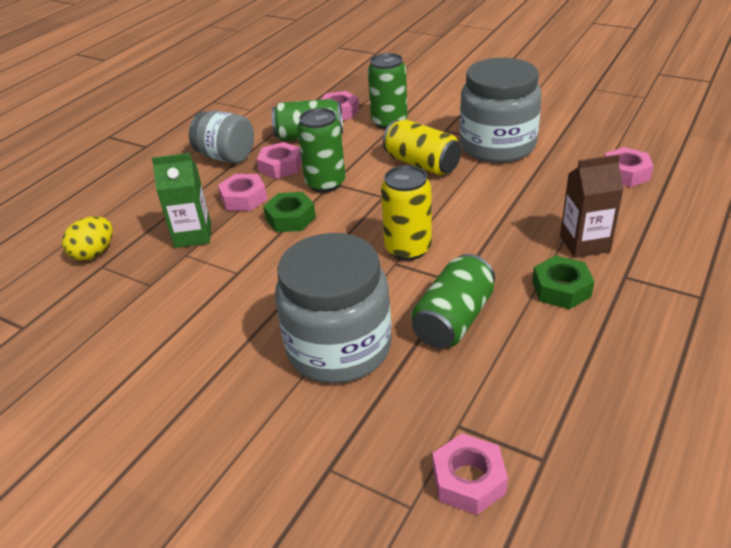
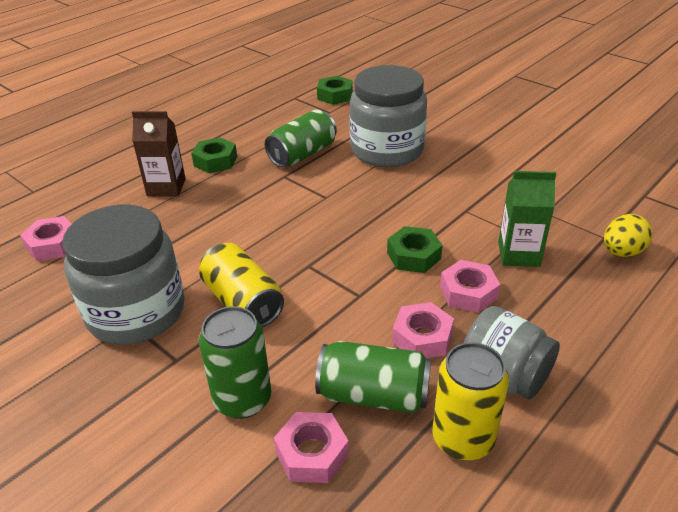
camera: 170 degrees left, 0 degrees up
green can [297,108,346,193] -> none
yellow can [381,165,432,261] -> yellow can moved to [432,342,509,460]
pink nut [433,434,508,515] -> green nut [317,76,353,105]

